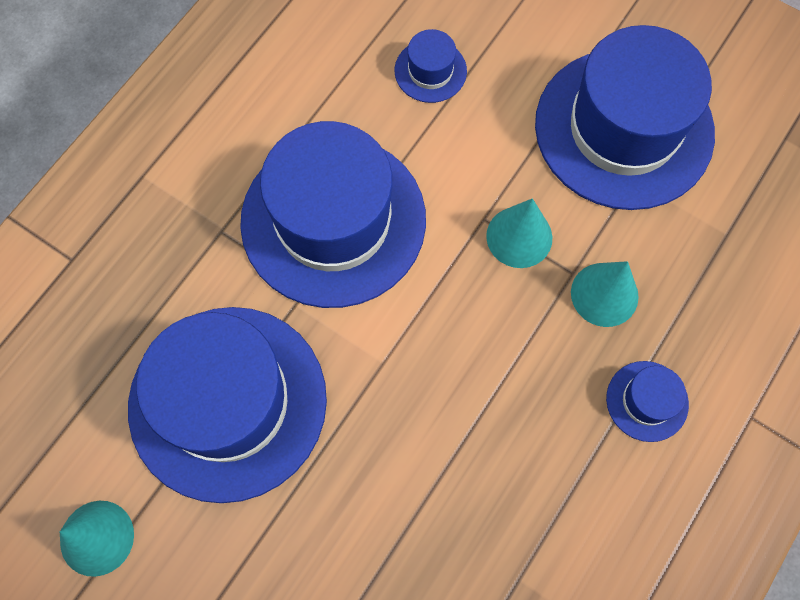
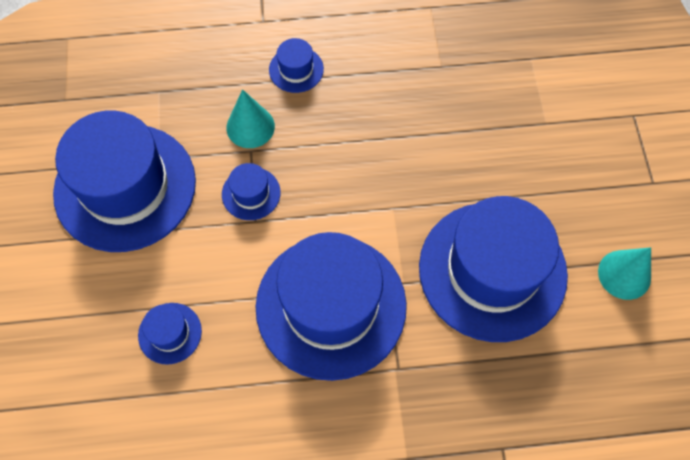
camera: 130 degrees left, 5 degrees down
turquoise cone [486,198,552,268] -> blue hat [222,163,281,220]

